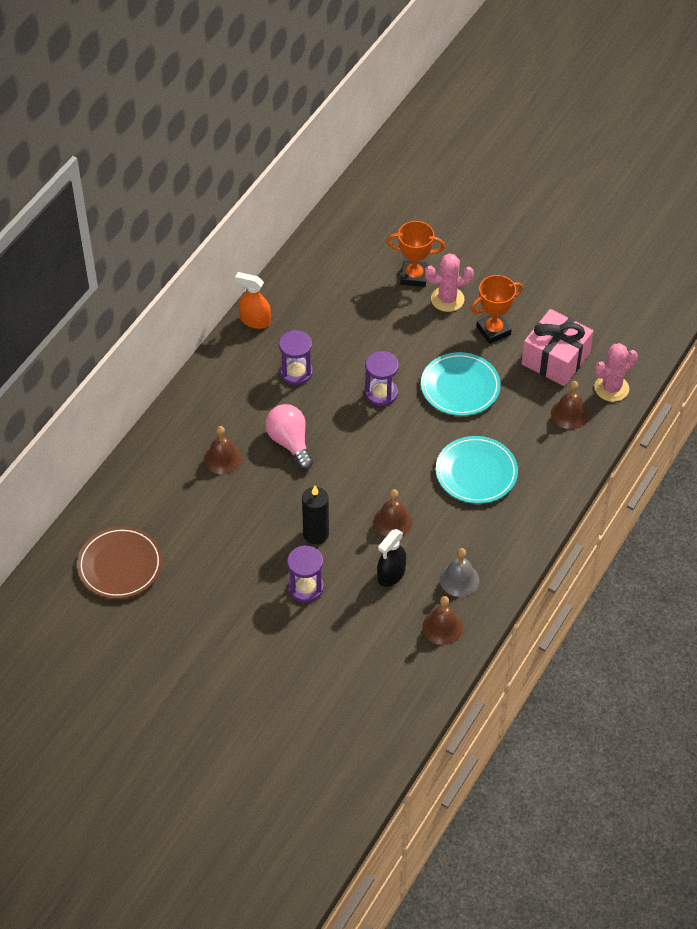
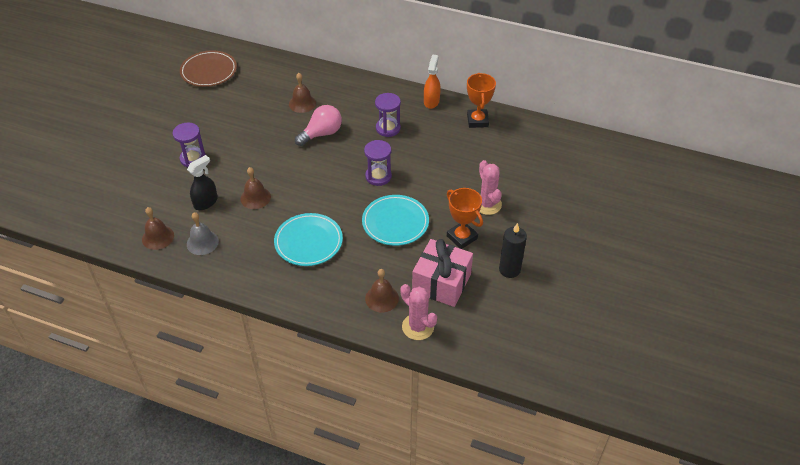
camera: 80 degrees right, 5 degrees down
black candle [302,486,329,544] -> black candle moved to [499,223,527,278]
black spray bottle [377,529,406,587] -> black spray bottle turned 105 degrees clockwise [187,155,218,210]
orange trophy [386,221,445,287] -> orange trophy moved to [467,73,496,128]

